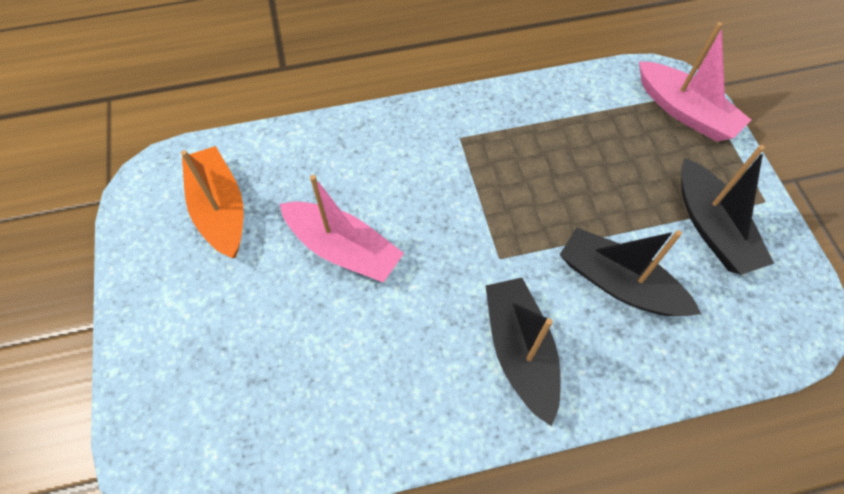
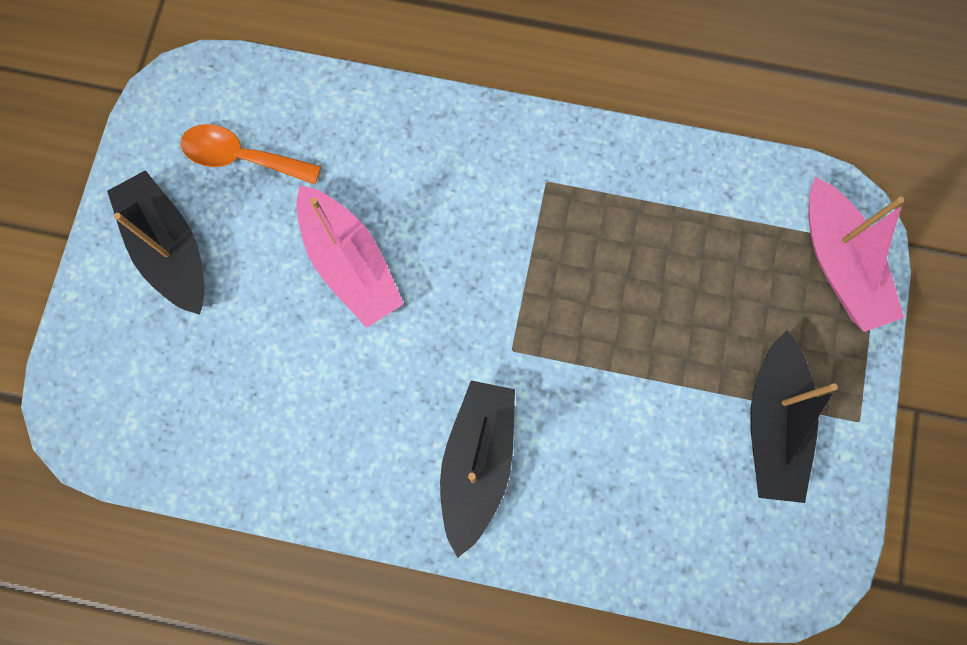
camera: 25 degrees right, 15 degrees up
orange boat [181,146,243,258] -> orange spoon [180,124,321,184]
black boat [560,228,701,316] -> black boat moved to [107,170,204,315]

